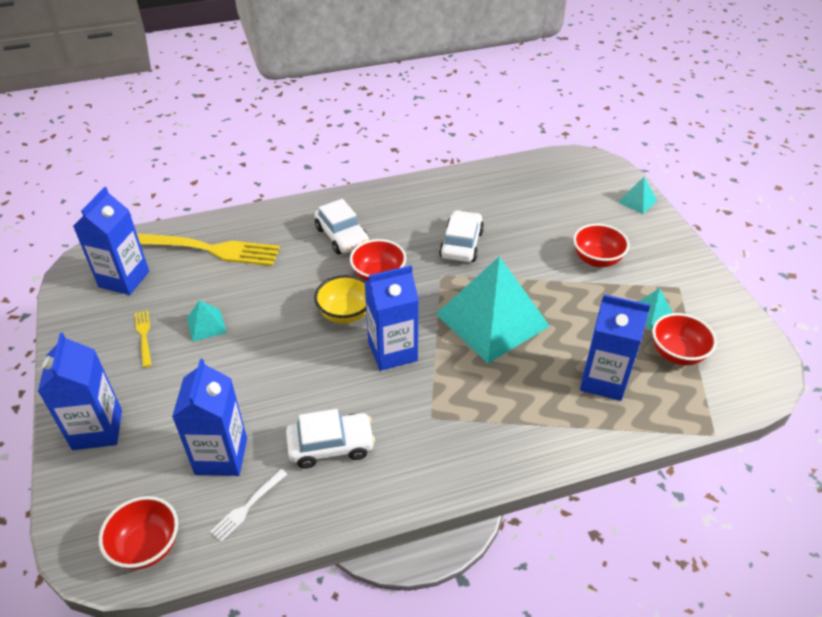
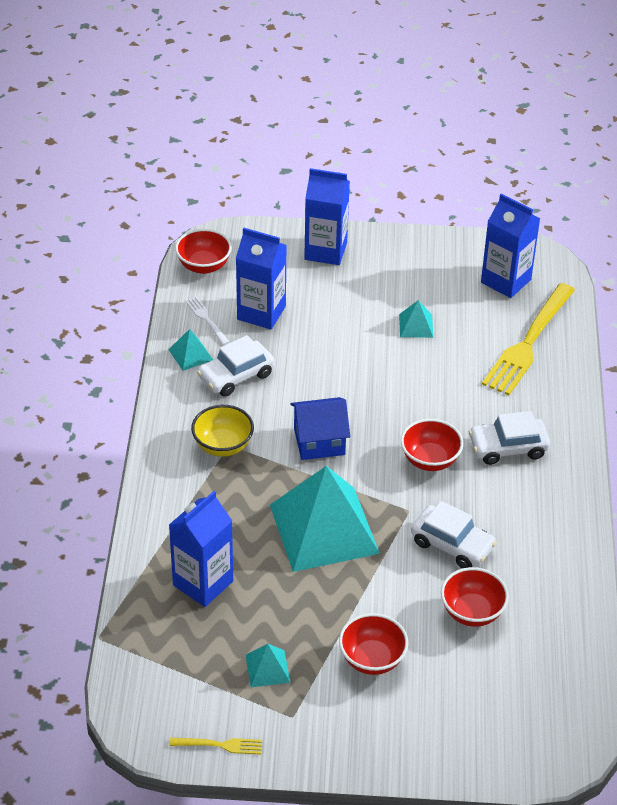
camera: 110 degrees right, 0 degrees up
yellow fork [135,310,152,367] -> yellow fork moved to [169,738,262,754]
white car [286,409,375,469] -> white car turned 45 degrees clockwise [197,335,275,397]
yellow bowl [314,275,366,324] -> yellow bowl moved to [191,405,254,457]
blue carton [364,265,419,371] -> blue house [290,397,350,460]
turquoise pyramid [618,177,657,214] -> turquoise pyramid moved to [169,329,213,371]
red bowl [652,313,717,365] -> red bowl moved to [441,567,509,627]

